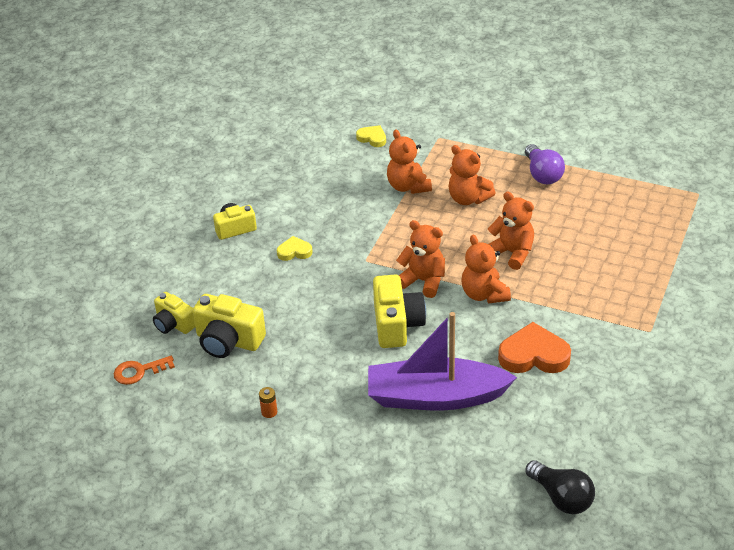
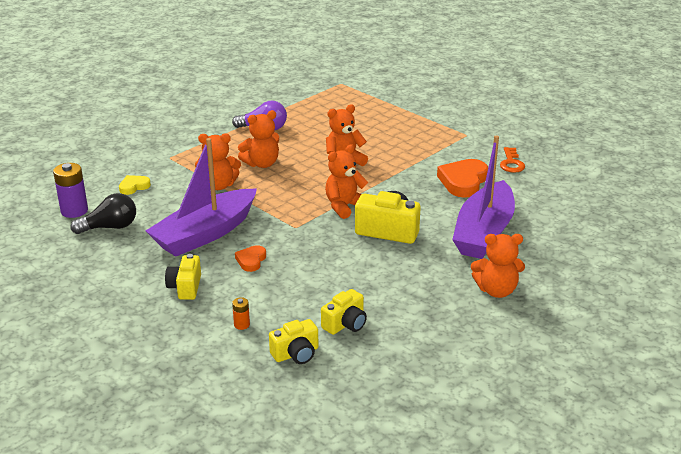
camera: 70 degrees left, 10 degrees down
orange key [114,356,175,385] -> orange key moved to [500,147,525,173]
yellow camera [193,294,266,358] -> yellow camera [321,289,367,335], size x0.64
orange battery [259,387,277,418] -> orange battery moved to [232,297,250,330]
yellow heart [277,236,312,261] -> orange heart [235,245,266,272]
orange teddy bear [462,235,511,304] -> orange teddy bear moved to [471,234,525,298]
black light bulb [525,460,595,514] -> black light bulb moved to [71,193,136,234]
none -> purple battery [53,163,88,218]
none -> purple boat [146,138,257,257]

